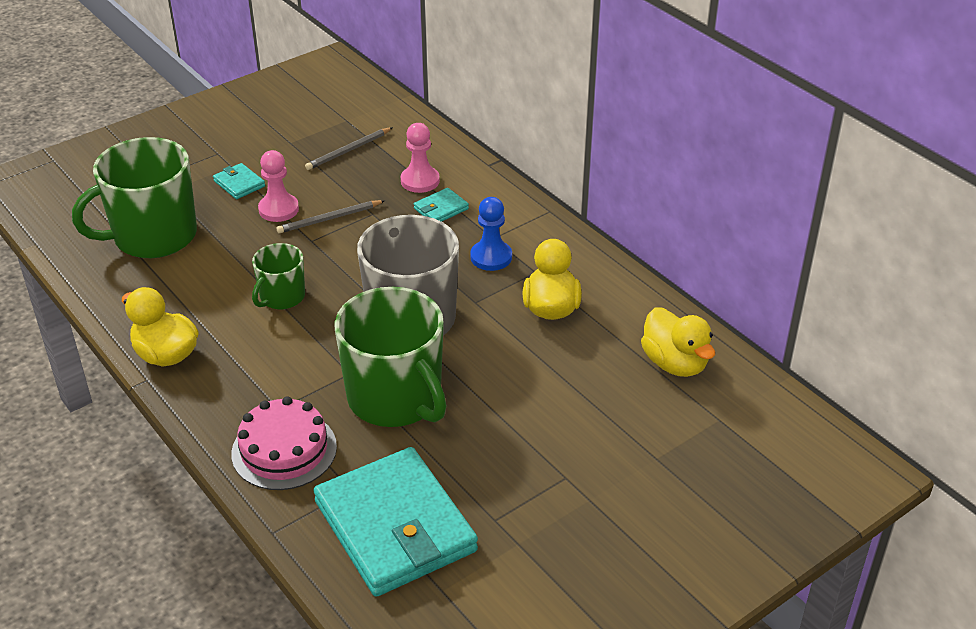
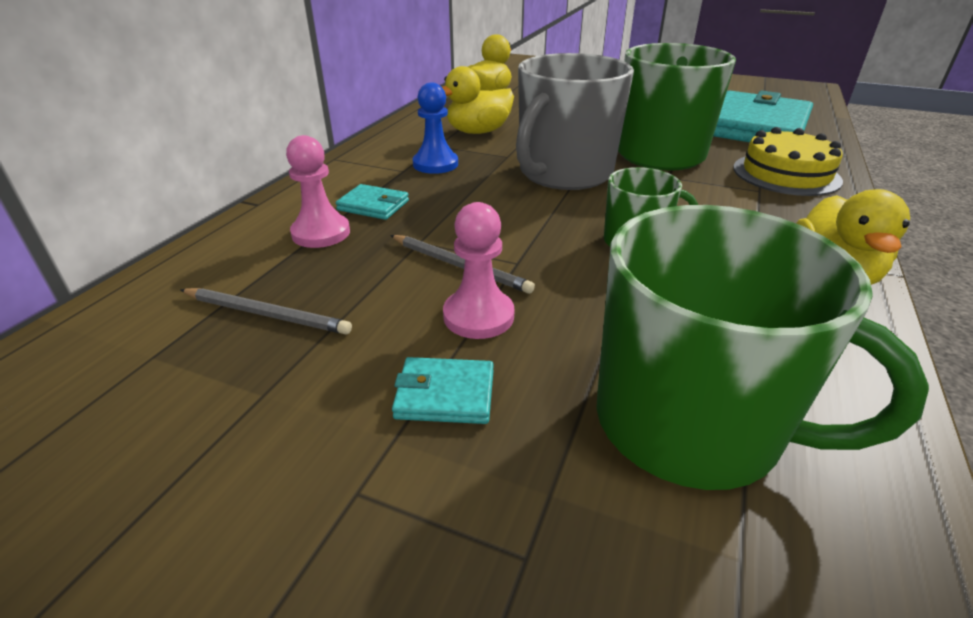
camera: 120 degrees left, 5 degrees down
turquoise wallet [213,163,265,199] -> turquoise wallet turned 75 degrees clockwise [392,357,494,424]
pink cake [231,396,337,490] -> yellow cake [733,127,843,196]

